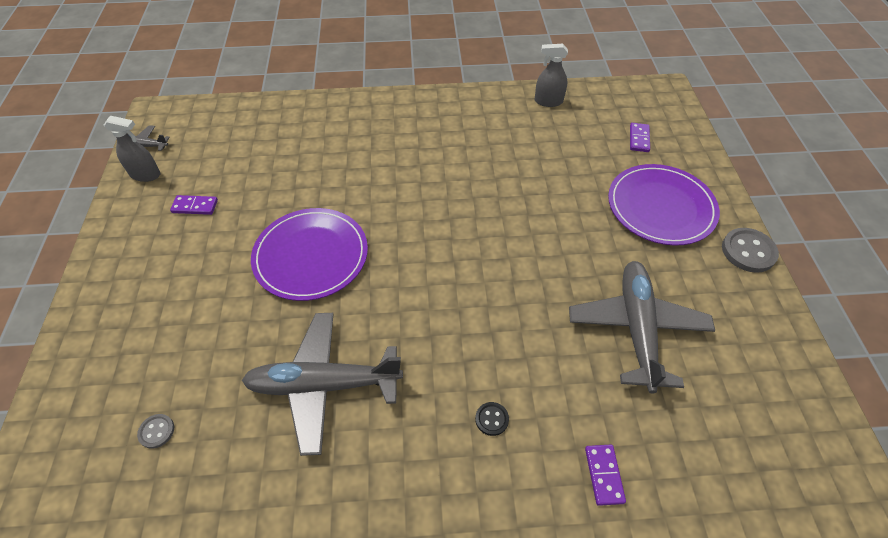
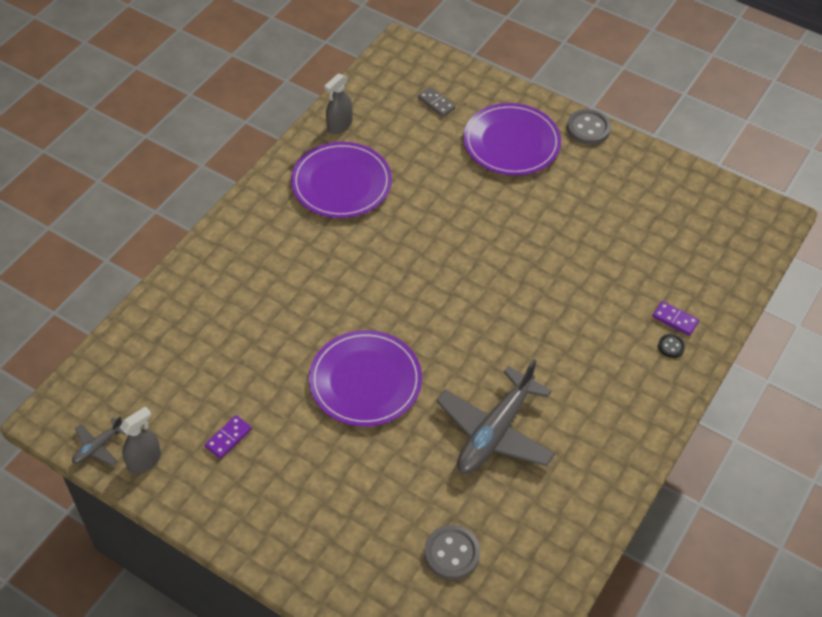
camera: 55 degrees left, 0 degrees up
grey button [137,414,174,449] -> grey button [424,525,480,580], size x1.87
black button [475,402,509,436] -> black button moved to [658,334,685,358]
grey plane [569,261,715,393] -> none
purple domino [630,123,650,152] -> grey domino [418,87,456,117]
none -> purple plate [291,142,392,218]

